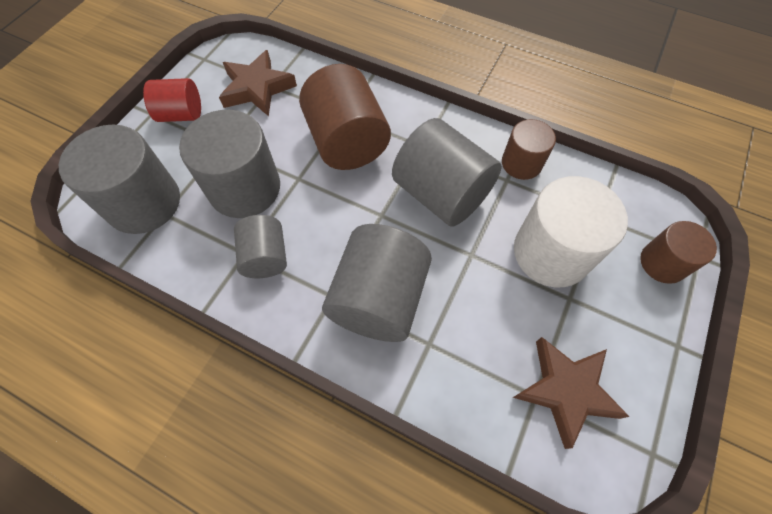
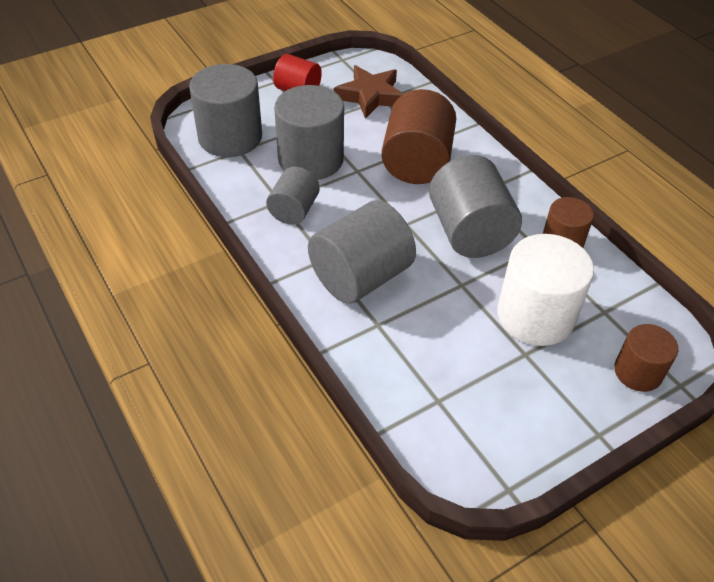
camera: 30 degrees right, 15 degrees down
brown star [513,337,630,449] -> none

